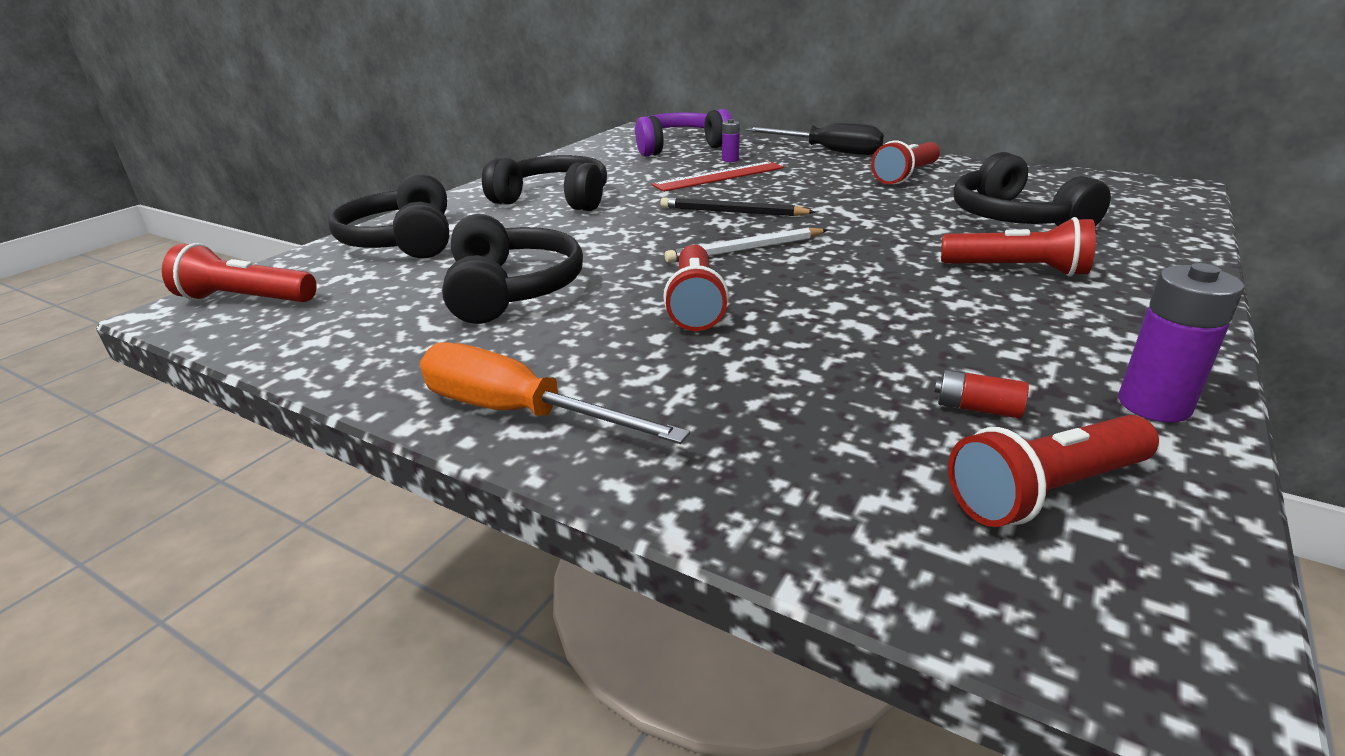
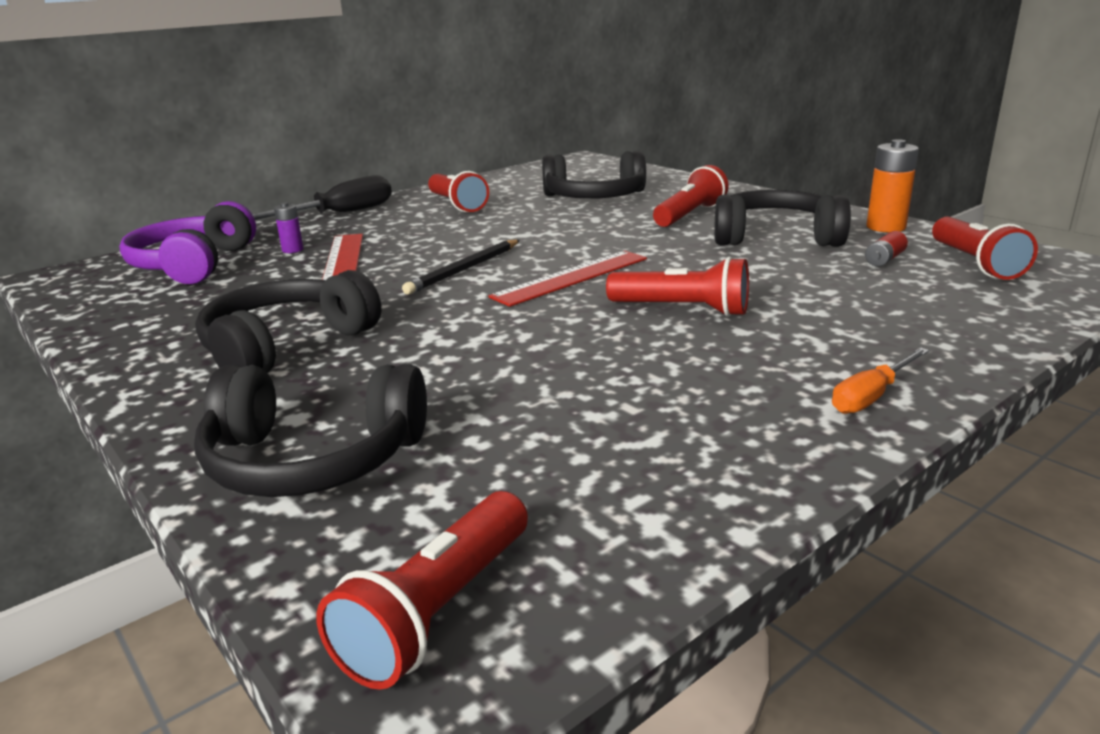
camera: 70 degrees left, 5 degrees down
orange screwdriver [420,342,690,444] -> orange screwdriver [832,347,929,414], size x0.58
black headphones [442,214,583,324] -> black headphones moved to [714,190,851,247]
white pencil [665,228,827,263] -> red ruler [488,251,647,307]
purple battery [1118,263,1244,422] -> orange battery [866,139,919,233]

